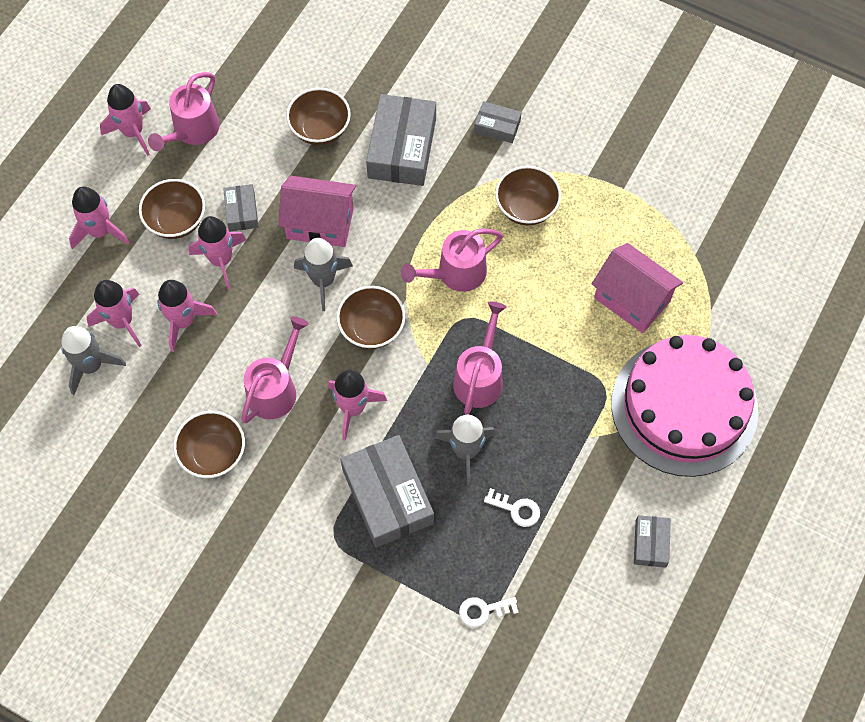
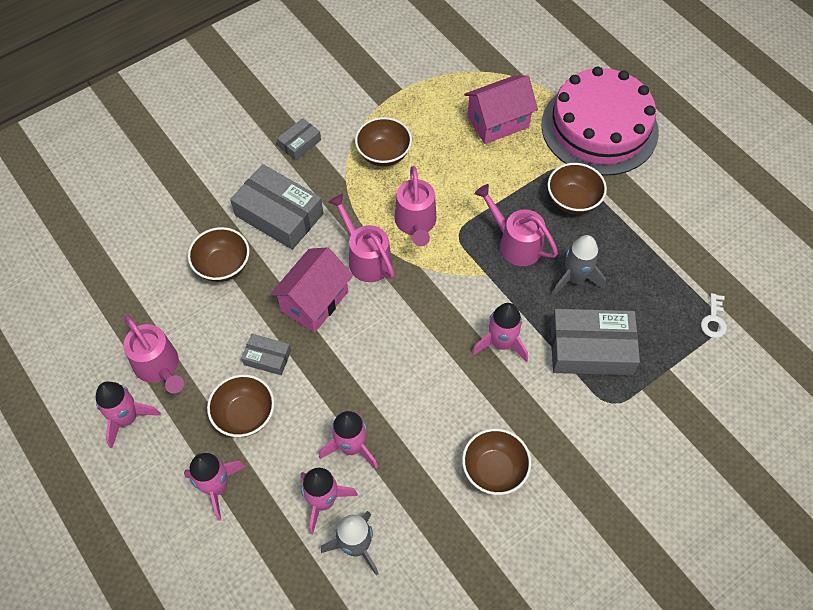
camera: 65 degrees left, 5 degrees down
pink rocket [189,216,246,289] -> none
pink watering can [241,316,309,423] -> pink watering can moved to [328,194,395,282]
grey rocket [294,238,353,311] -> none
brown bowl [337,286,405,349] -> brown bowl moved to [547,163,607,214]
white key [484,488,540,527] -> none
grey box [634,515,671,568] -> none

